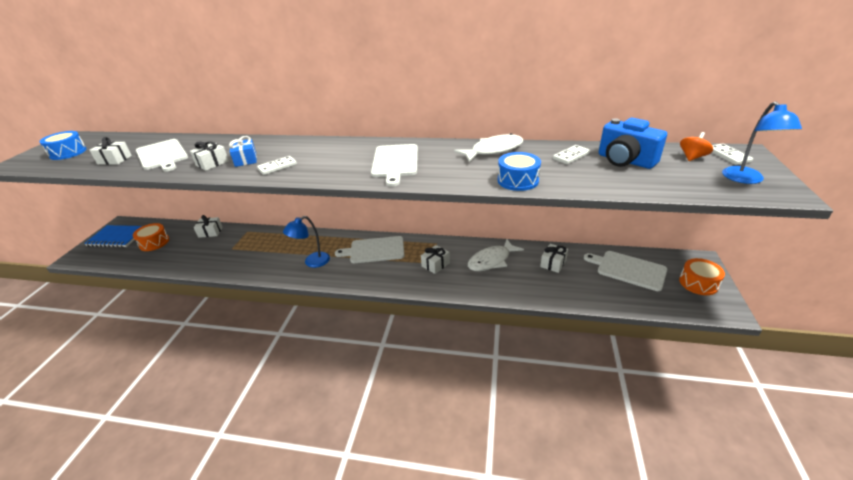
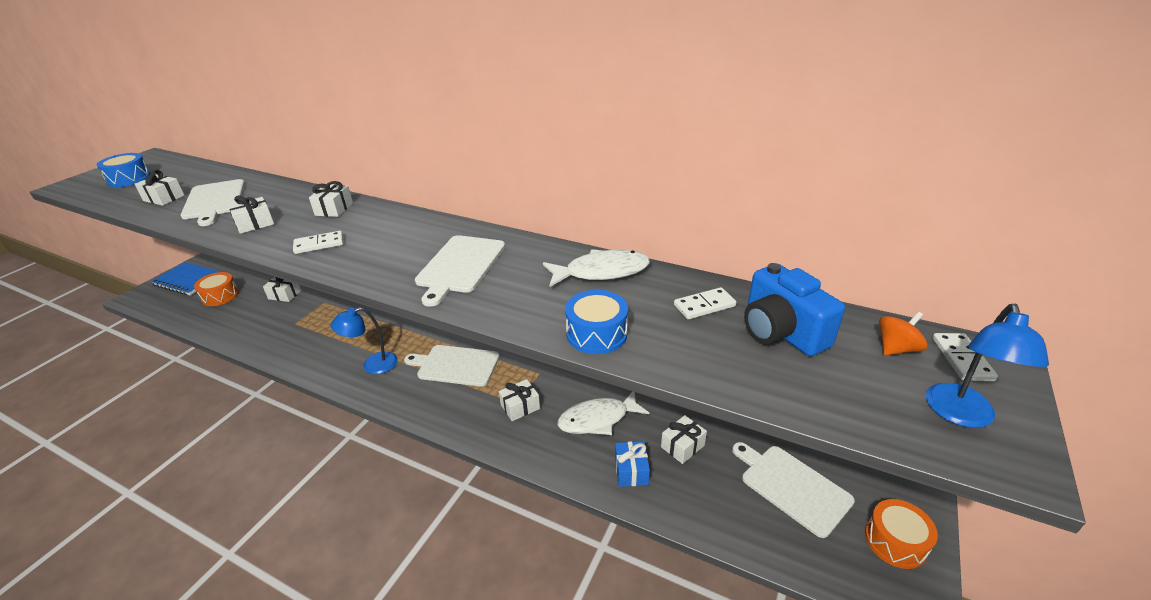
camera: 15 degrees right, 0 degrees up
blue gift [229,136,257,167] -> blue gift moved to [615,441,650,487]
none -> white gift [309,181,353,217]

